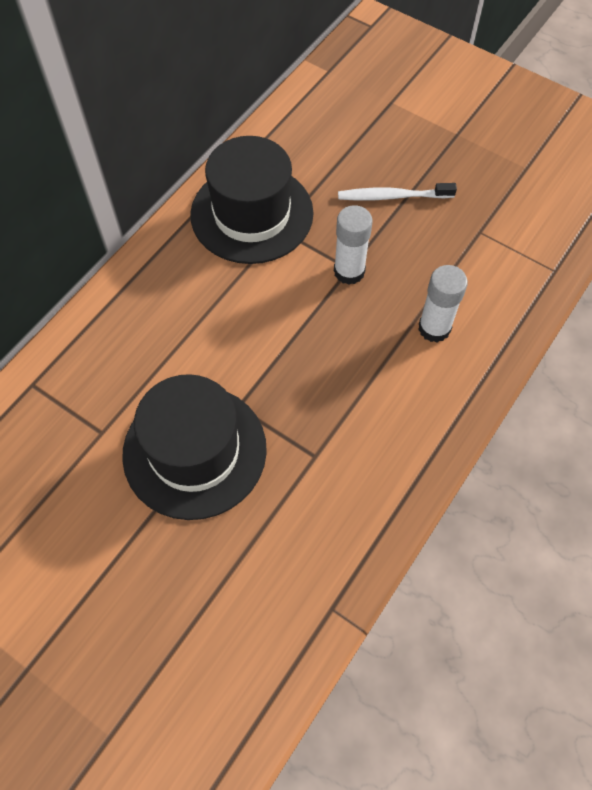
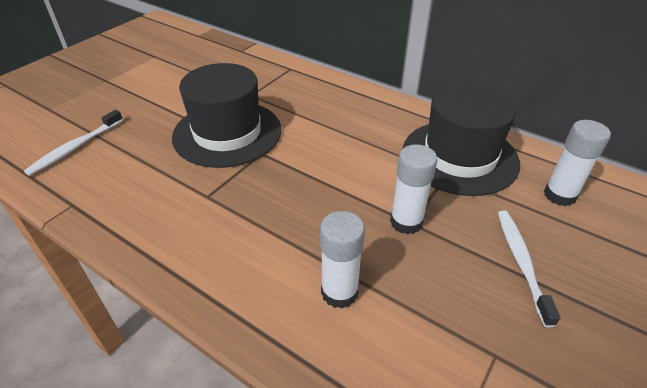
camera: 90 degrees right, 20 degrees down
none -> white toothbrush [24,110,123,176]
none -> white glue stick [544,120,611,206]

